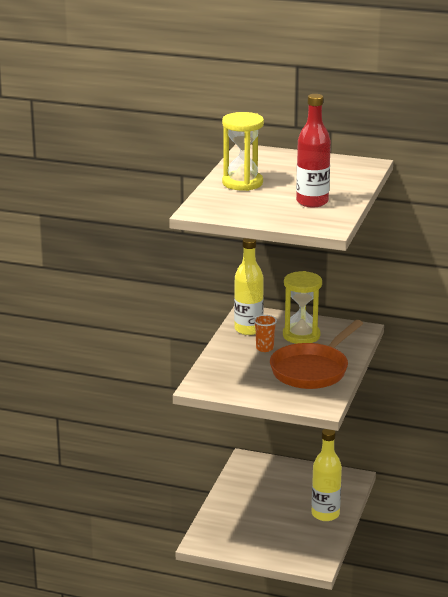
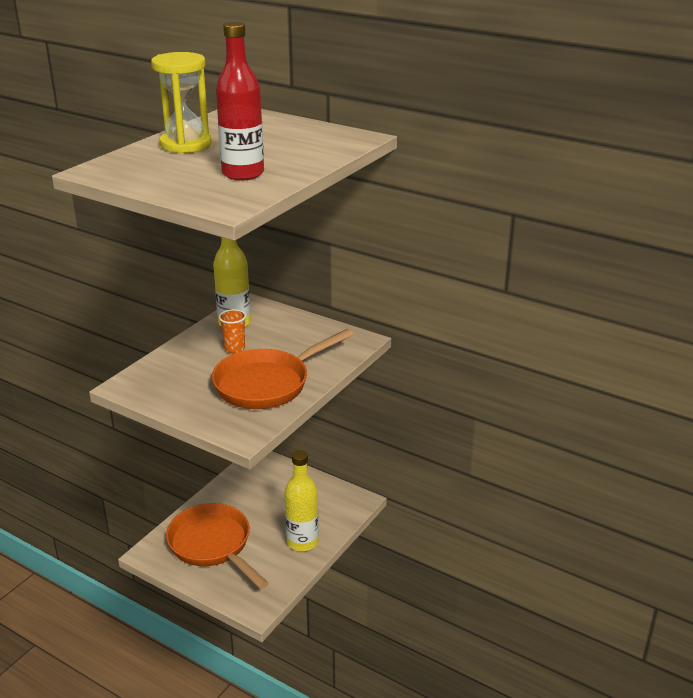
camera: 15 degrees right, 5 degrees up
yellow hourglass [283,271,322,344] -> none
none -> orange pan [166,503,269,589]

